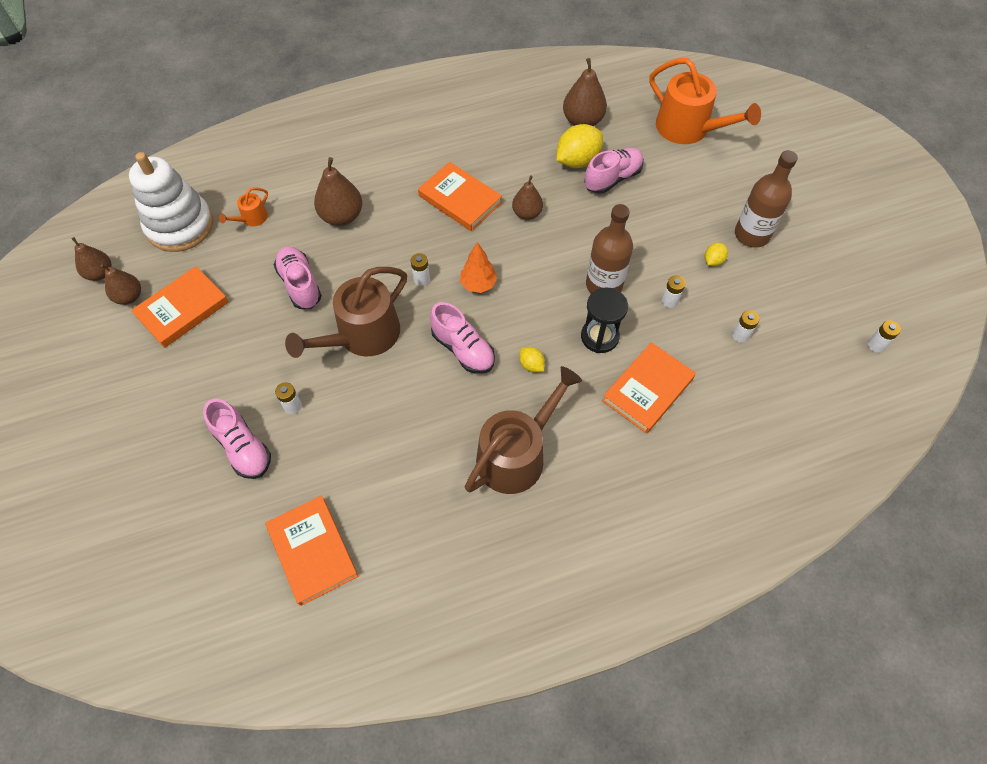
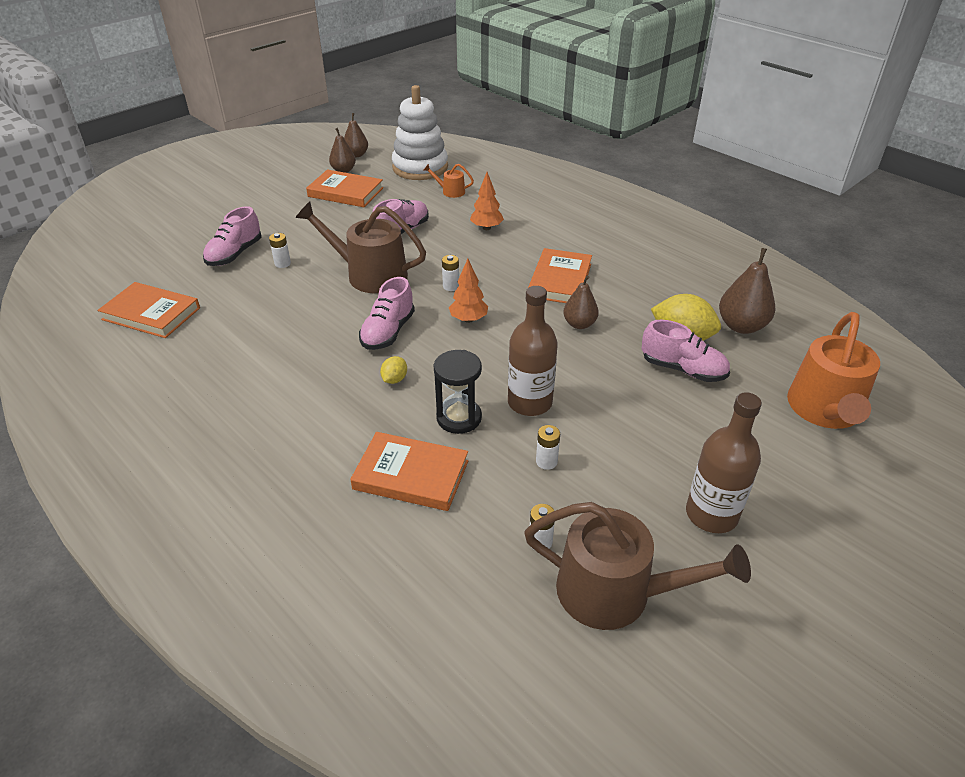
camera: 65 degrees right, 20 degrees down
orange book [265,496,358,606] -> orange book turned 75 degrees clockwise [97,282,200,338]
brown pear [314,157,363,226] -> orange tree [470,172,504,230]
brown watering can [465,366,582,494] -> brown watering can moved to [524,502,751,630]
yellow lemon [705,243,728,266] -> none
white battery [868,320,901,353] -> none

